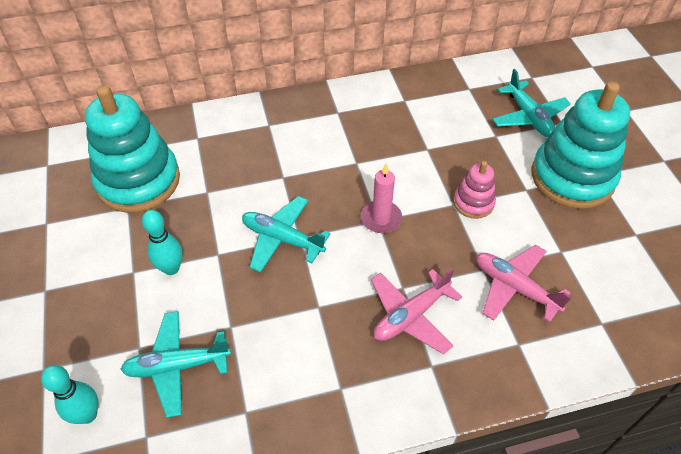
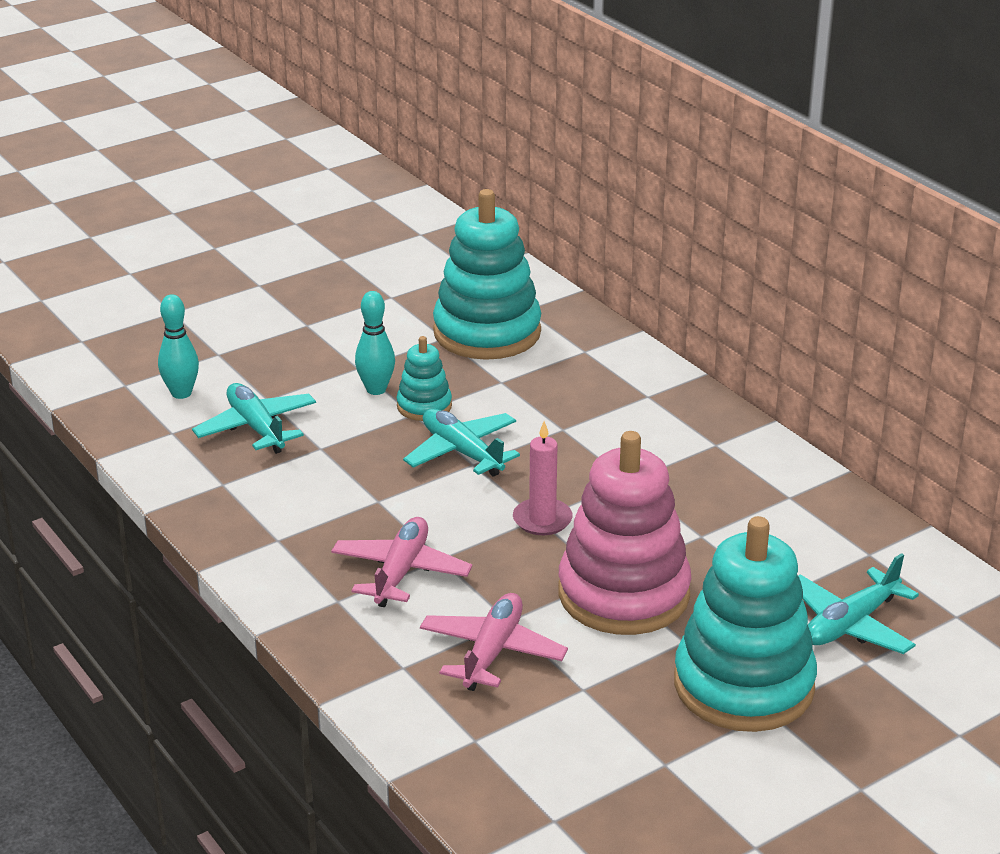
camera: 70 degrees right, 20 degrees down
turquoise plane [242,196,330,272] -> turquoise plane turned 45 degrees counterclockwise [403,408,520,477]
pink plane [371,268,462,354] -> pink plane turned 75 degrees clockwise [331,517,472,607]
pink stacking toy [453,161,496,219] -> pink stacking toy [558,431,691,635], size x2.07
none -> turquoise stacking toy [397,336,452,421]

